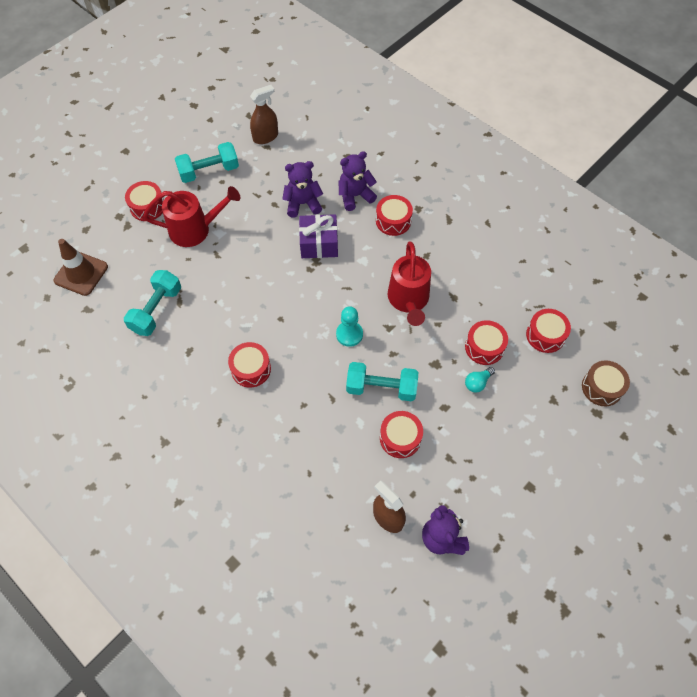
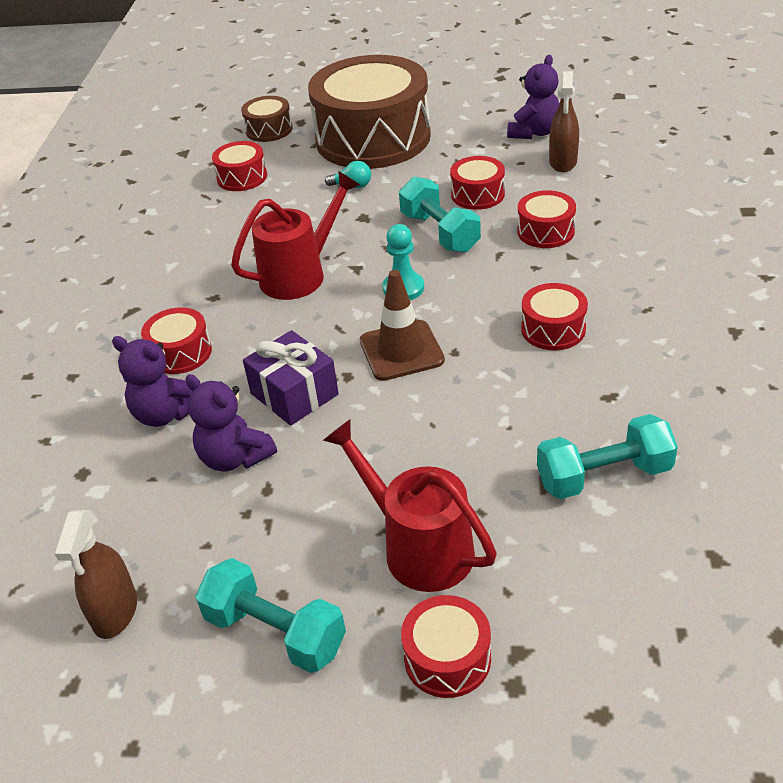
camera: 125 degrees left, 20 degrees down
brown traffic cone [53,239,108,296] -> brown traffic cone moved to [360,270,445,381]
brown spray bottle [250,85,278,144] -> brown spray bottle turned 105 degrees counterclockwise [54,510,137,639]
red drum [465,320,508,365] -> red drum moved to [517,190,576,248]
none -> brown drum [308,55,431,169]

